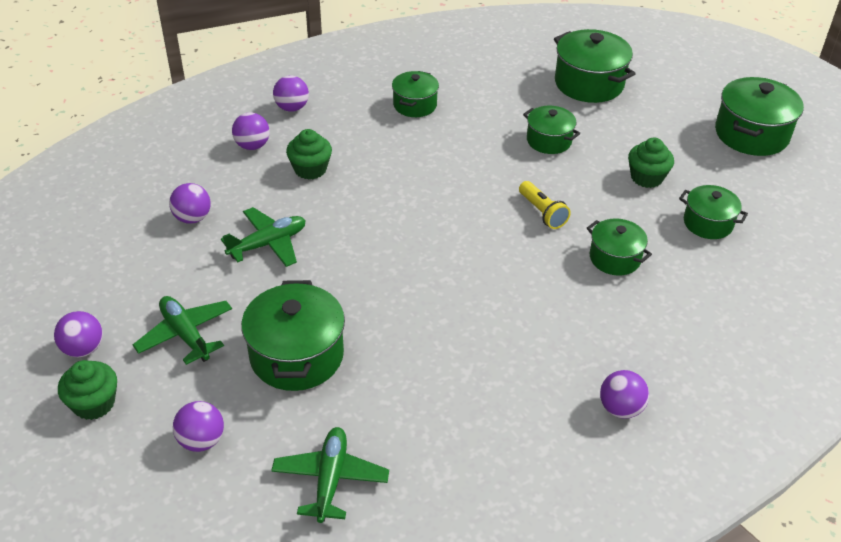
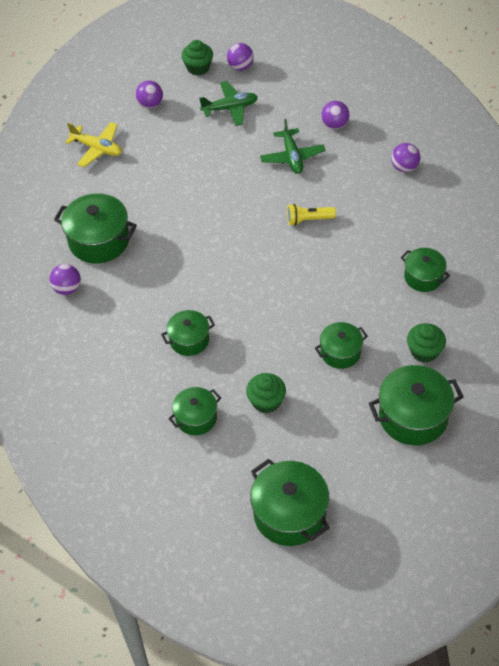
camera: 115 degrees right, 10 degrees up
green pot [241,280,345,391] -> green pot moved to [54,193,137,264]
green plane [271,427,389,523] -> yellow plane [65,122,122,167]
purple ball [273,75,309,112] -> none
green cupcake [286,129,332,179] -> green cupcake moved to [407,323,446,363]
yellow flashlight [519,181,571,229] -> yellow flashlight moved to [287,204,336,226]

